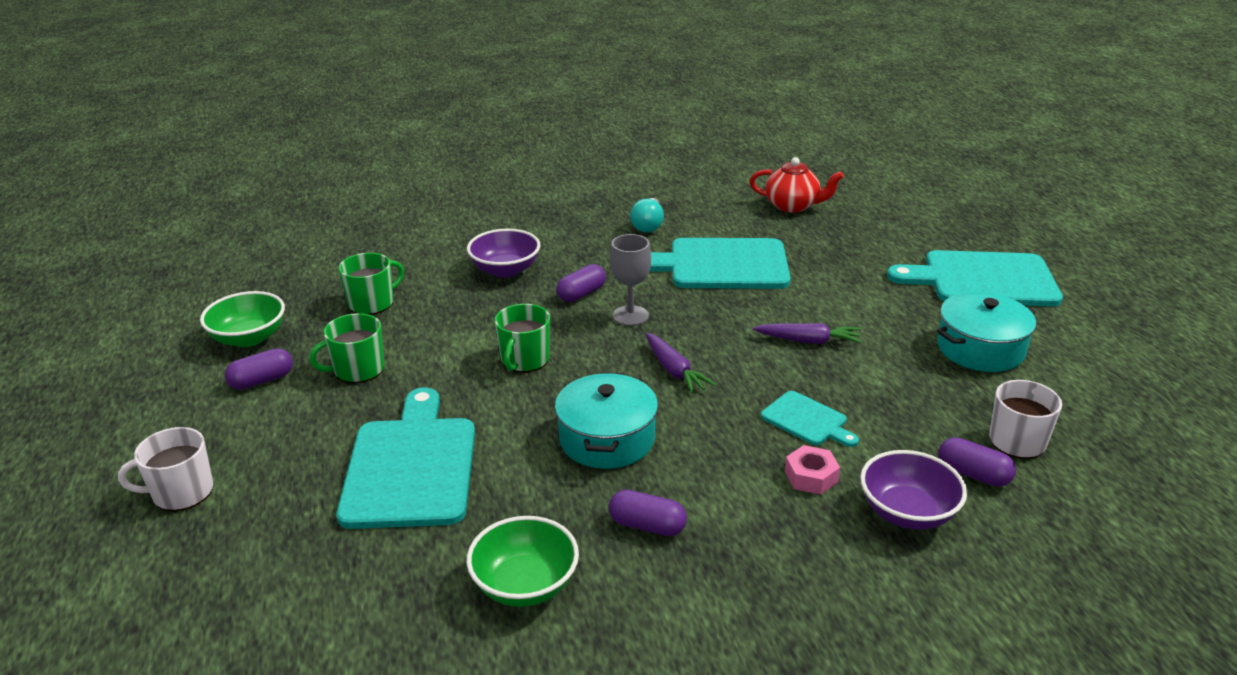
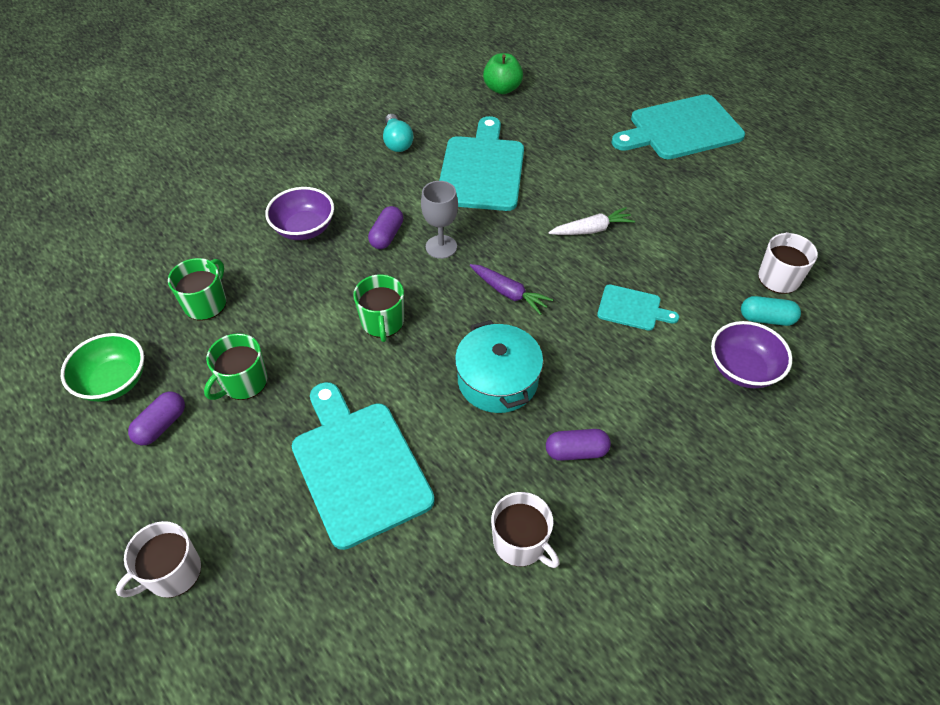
camera: 25 degrees left, 20 degrees up
green bowl [467,516,579,607] -> white mug [491,492,560,568]
turquoise cutting board [650,238,791,289] -> turquoise cutting board turned 120 degrees clockwise [439,116,524,211]
red teapot [749,157,844,213] -> green apple [483,53,523,94]
purple carrot [753,323,862,344] -> white carrot [549,207,635,235]
pink nut [785,445,840,495] -> none
turquoise pot [937,292,1036,372] -> none
purple capsule [938,437,1016,487] -> turquoise capsule [741,296,801,326]

